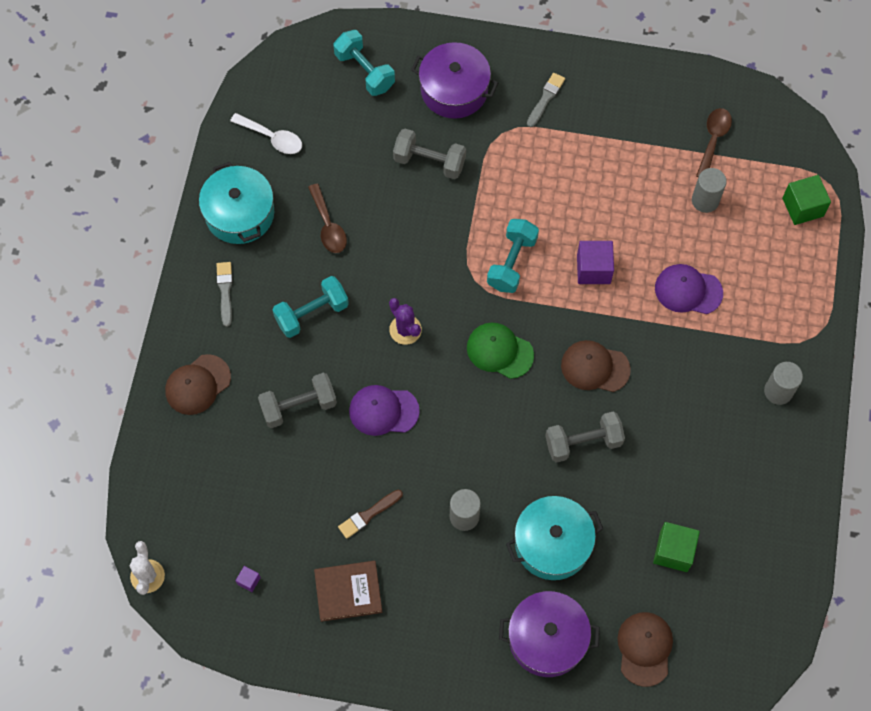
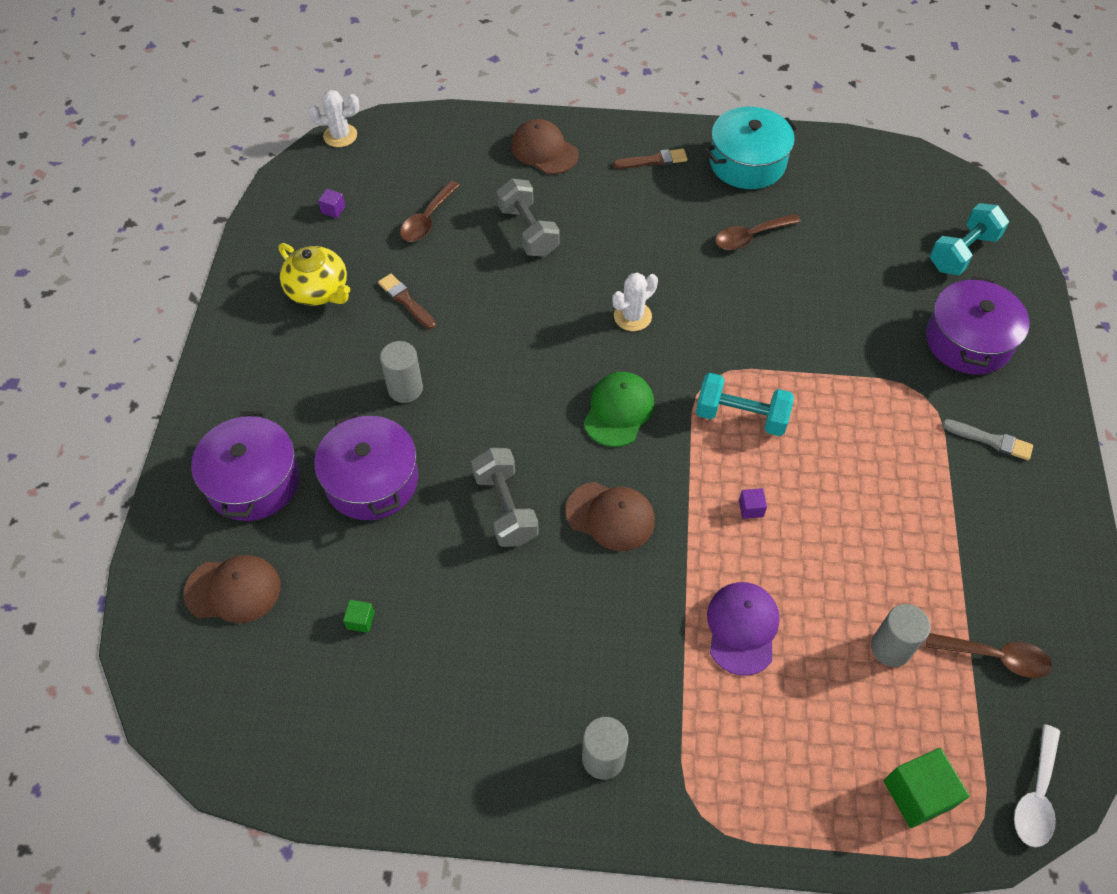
camera: 85 degrees right, 10 degrees down
grey brush [216,262,233,327] -> brown brush [613,149,688,169]
white spoon [230,113,302,154] -> white spoon moved to [1014,724,1060,847]
turquoise dumbbell [273,276,349,338] -> none
brown book [314,561,382,622] -> yellow teapot [278,243,350,306]
purple cap [349,385,420,436] -> none
purple cactus [389,298,422,345] -> white cactus [612,273,658,331]
grey dumbbell [393,128,466,179] -> none
turquoise pot [506,496,603,580] -> purple pot [314,412,418,520]
brown cap [561,340,631,392] -> brown cap turned 105 degrees clockwise [566,482,655,551]
purple cube [577,241,614,284] -> purple cube [739,488,767,519], size x0.49
green cube [653,522,700,572] -> green cube [343,600,375,633], size x0.49
none -> brown spoon [400,181,460,242]

